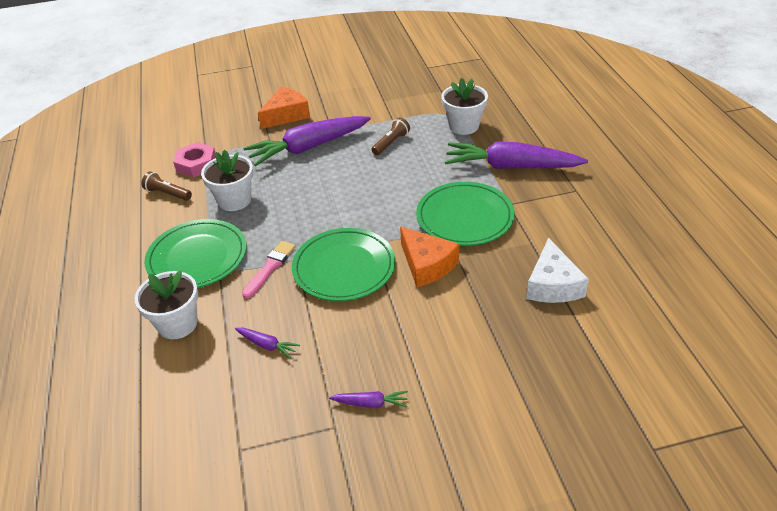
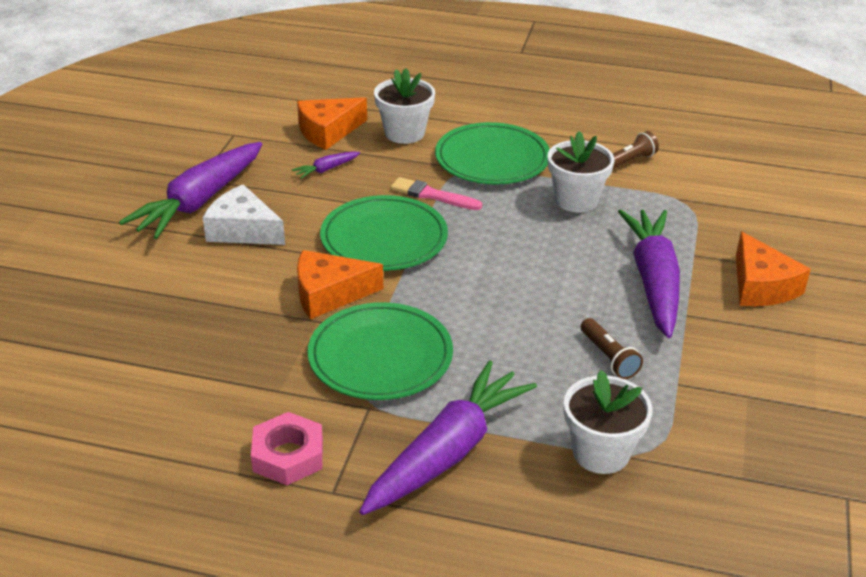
camera: 115 degrees right, 5 degrees down
pink nut [173,142,216,177] -> pink nut moved to [251,412,323,485]
pink brush [242,241,296,299] -> pink brush turned 150 degrees clockwise [390,177,482,210]
purple carrot [329,391,408,408] -> purple carrot [119,142,262,239], size x2.42
white cheese [526,238,589,303] -> white cheese moved to [203,184,285,245]
none -> orange cheese [297,97,367,150]

